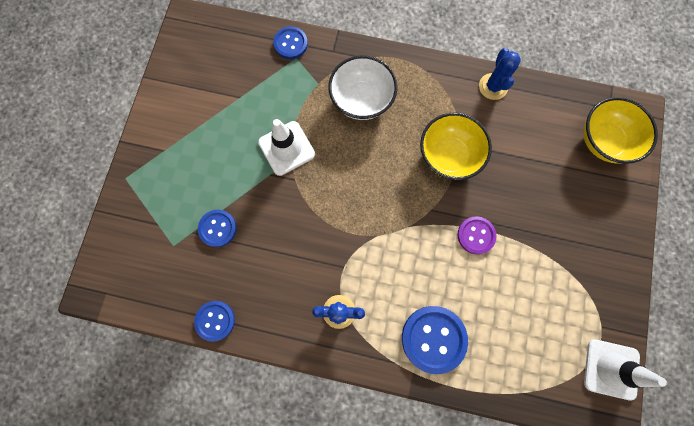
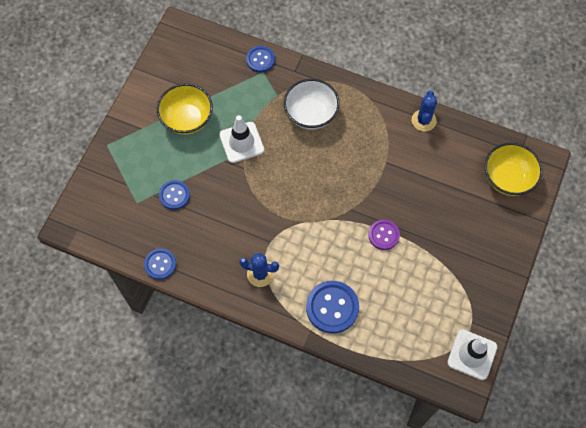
camera: 10 degrees right, 10 degrees down
yellow bowl [420,113,492,180] -> yellow bowl moved to [157,83,213,135]

